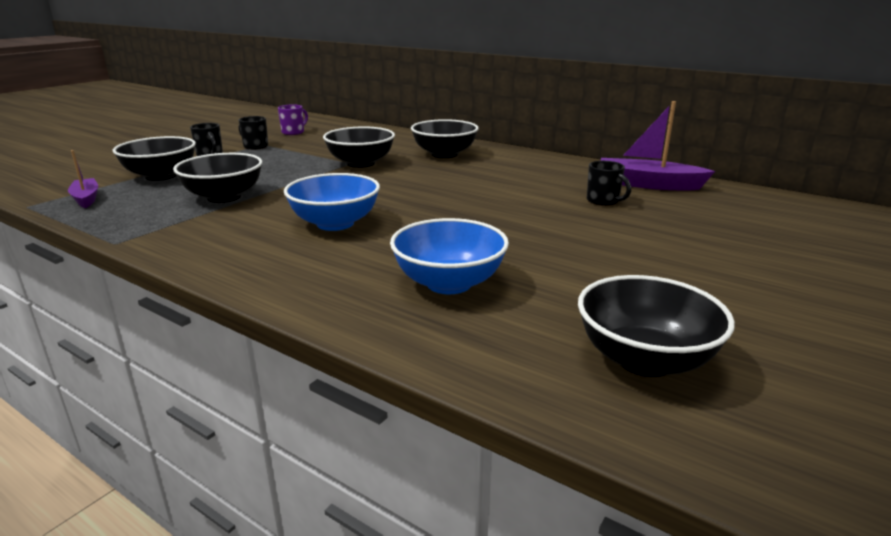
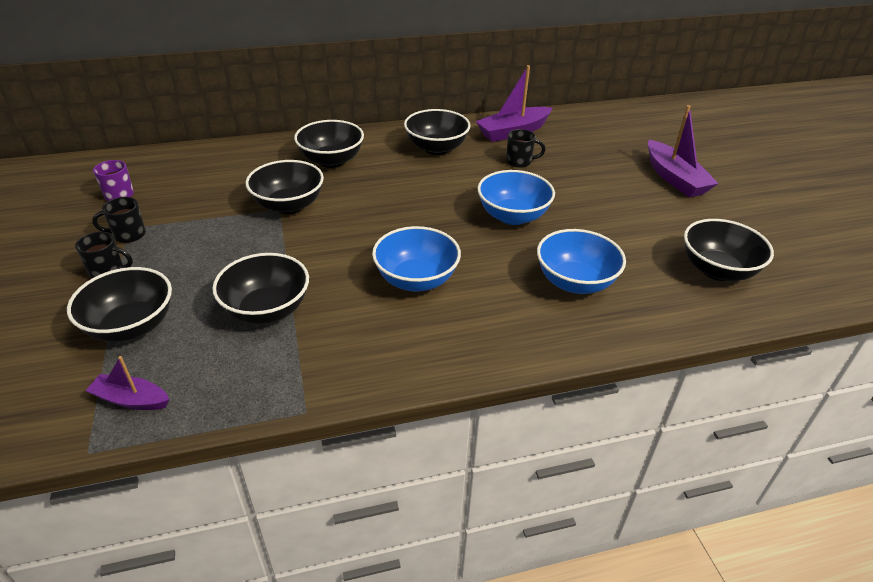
camera: 50 degrees left, 15 degrees up
none -> black bowl [404,109,471,155]
none -> blue bowl [478,170,555,225]
none -> purple boat [648,105,719,197]

